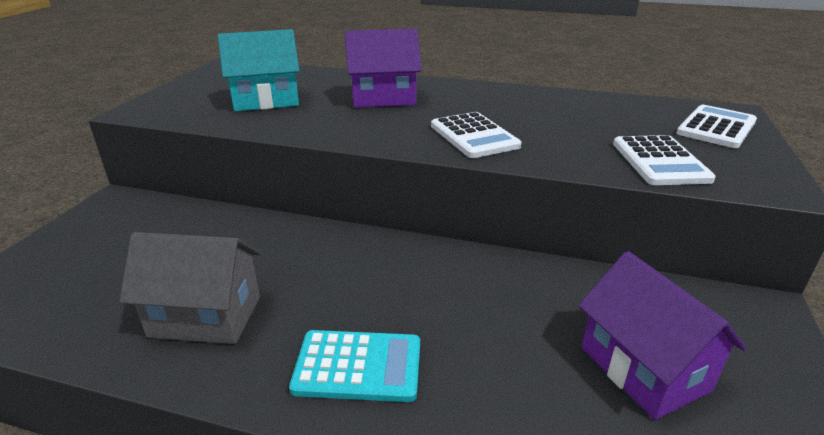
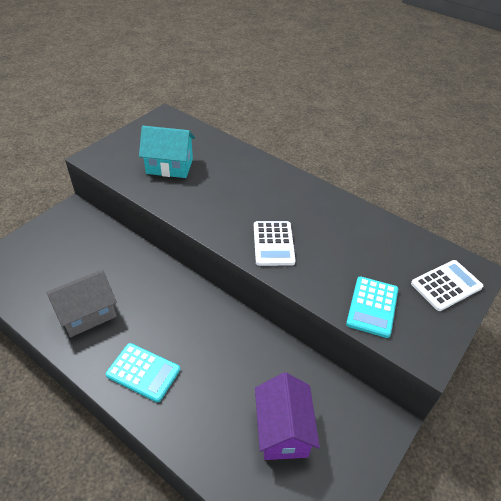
camera: 20 degrees right, 15 degrees up
grey house [119,232,261,344] -> grey house turned 60 degrees counterclockwise [46,270,117,337]
purple house [345,29,421,108] -> none
white calculator [613,135,716,185] -> turquoise calculator [346,276,398,338]

